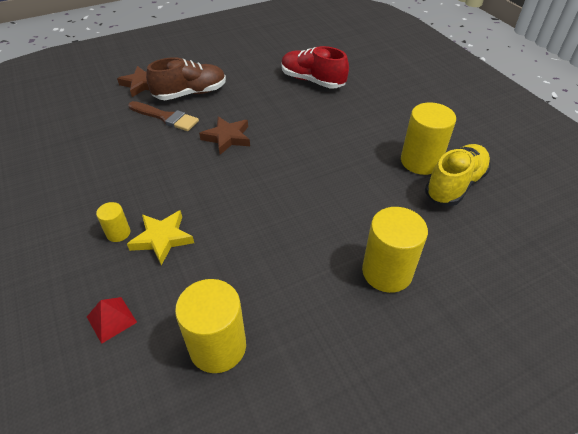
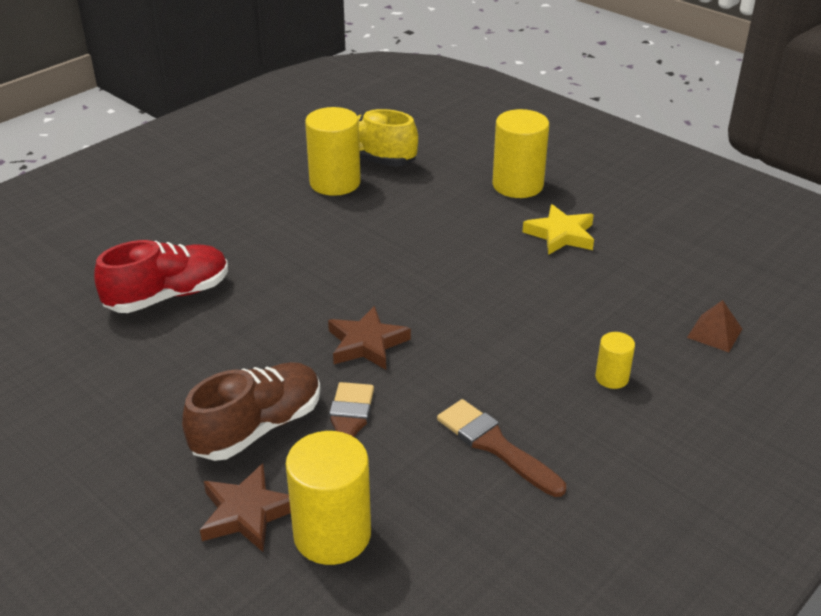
camera: 110 degrees left, 10 degrees down
red pyramid [87,297,137,344] -> brown pyramid [687,300,742,352]
yellow star [127,210,194,265] -> yellow star moved to [523,204,594,255]
brown shoe [146,57,226,100] -> brown shoe turned 90 degrees clockwise [182,362,321,461]
yellow cylinder [175,279,246,373] -> yellow cylinder moved to [286,431,371,565]
red shoe [281,46,349,89] -> red shoe turned 135 degrees counterclockwise [94,240,228,313]
none -> brown brush [437,399,566,497]

